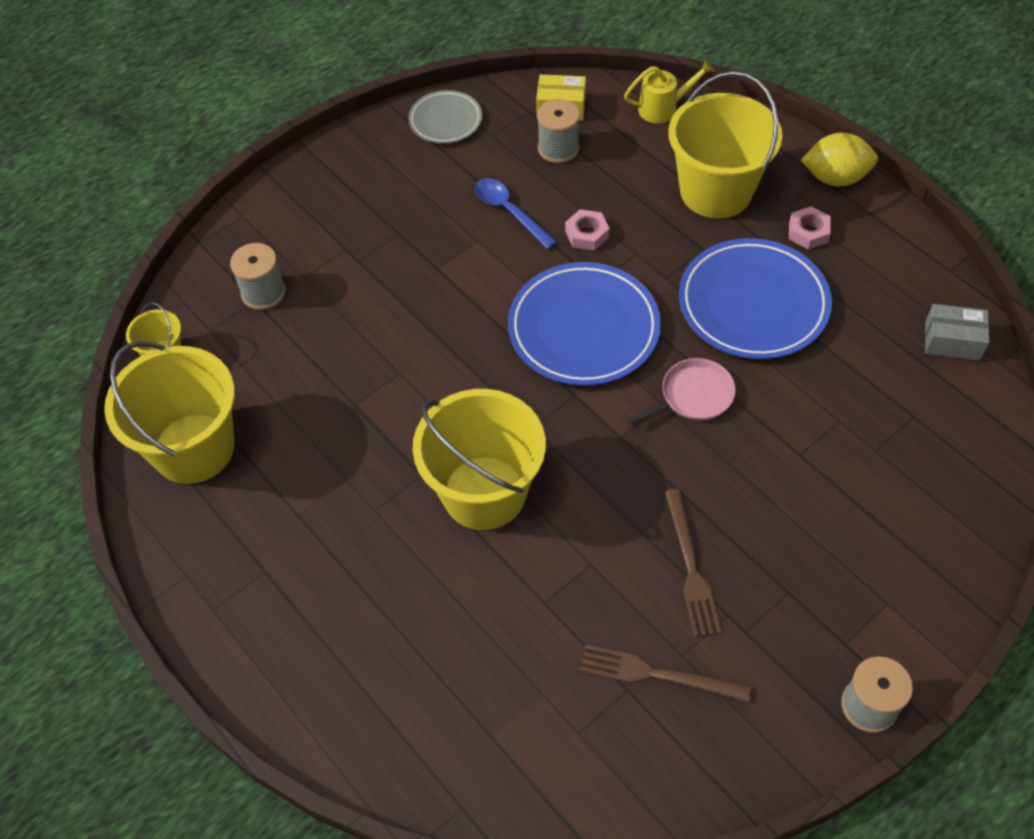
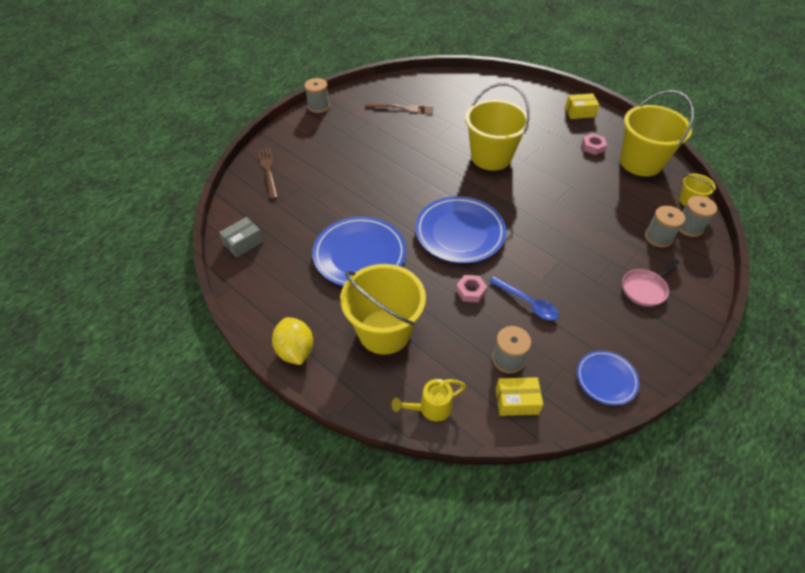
camera: 170 degrees right, 5 degrees down
grey plate [408,90,482,144] -> blue plate [577,350,639,405]
pink pan [627,358,736,425] -> pink pan moved to [622,259,680,307]
brown fork [665,489,722,637] -> brown fork moved to [258,148,278,200]
pink nut [789,206,831,249] -> pink nut moved to [582,134,607,155]
yellow lemon [801,133,878,187] -> yellow lemon turned 75 degrees clockwise [272,317,313,365]
grey box [925,304,989,361] -> grey box turned 45 degrees counterclockwise [219,217,263,258]
none -> yellow box [565,93,599,119]
none -> grey spool [679,196,717,237]

